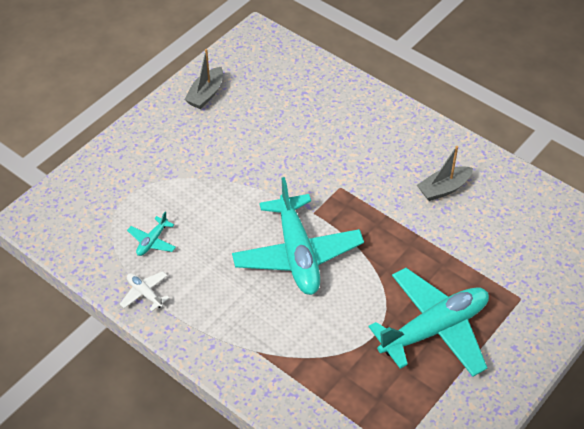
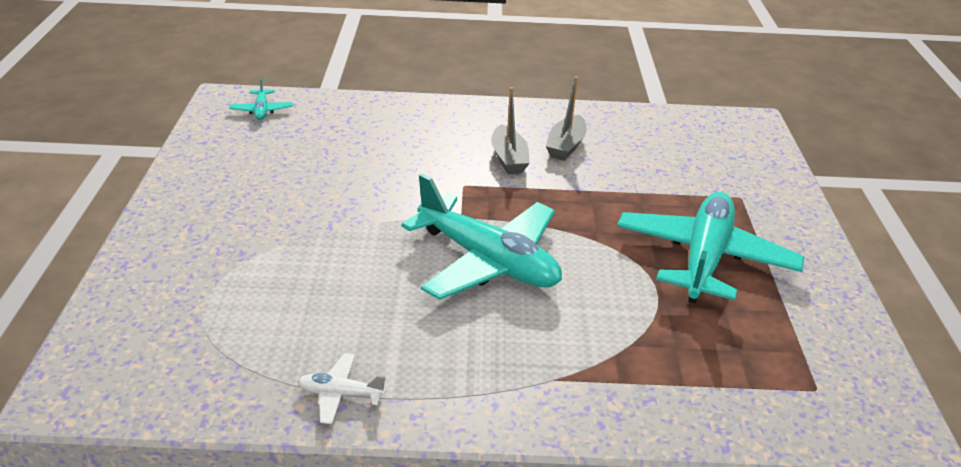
camera: 40 degrees left, 15 degrees down
turquoise plane [127,212,176,256] -> turquoise plane moved to [229,78,292,120]
grey boat [185,49,223,109] -> grey boat moved to [491,87,530,174]

